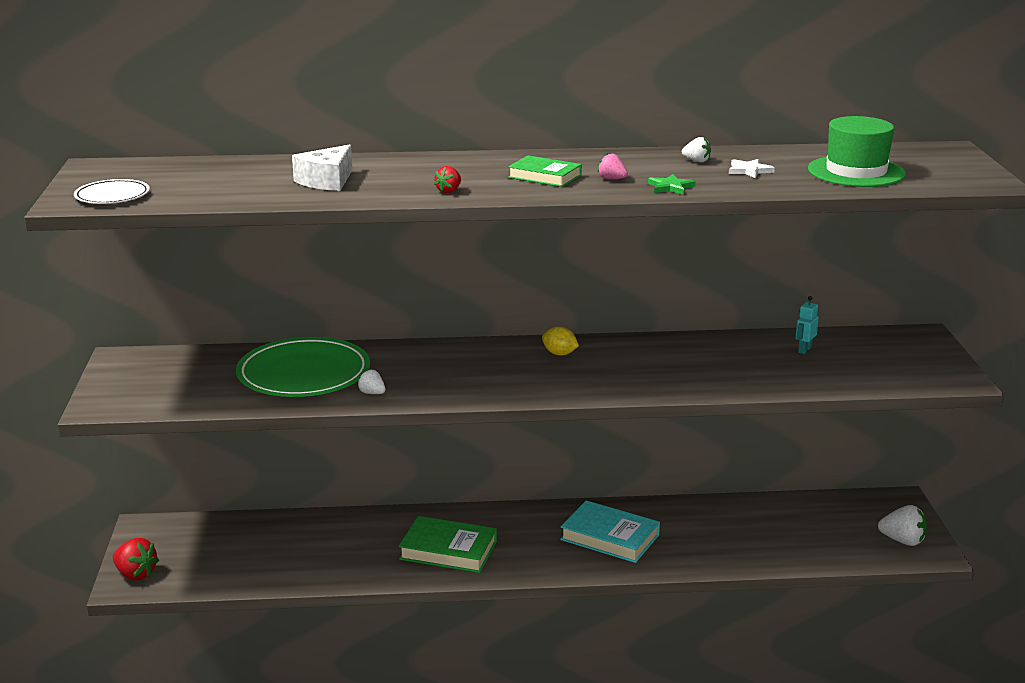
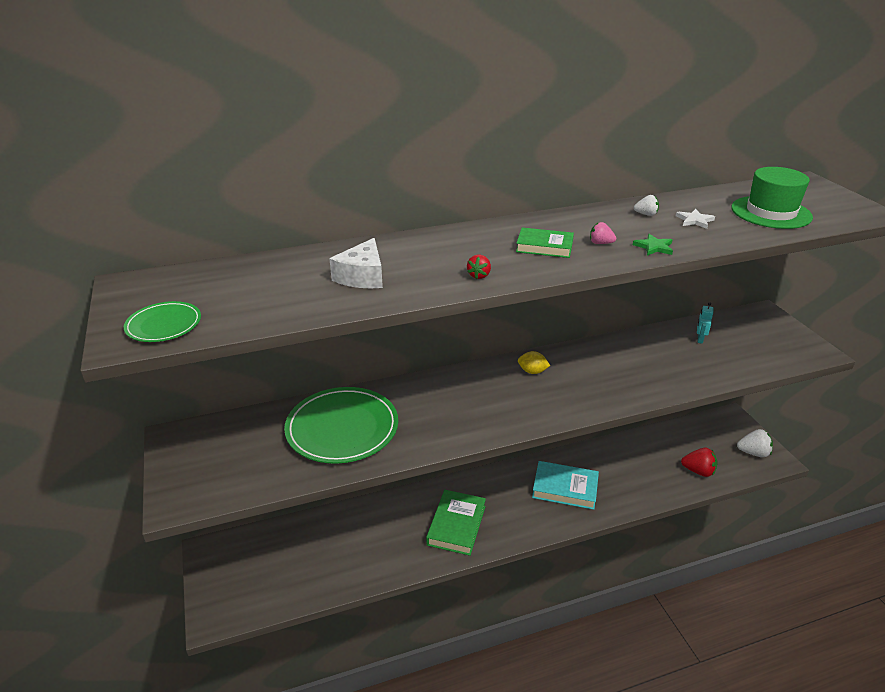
camera: 15 degrees left, 10 degrees up
white plate [74,179,150,204] -> green plate [124,301,201,342]
red strawberry [113,538,159,581] -> red strawberry moved to [681,448,718,477]
white strawberry [358,370,386,394] -> none
green book [399,516,497,573] -> green book turned 75 degrees counterclockwise [426,490,486,556]

